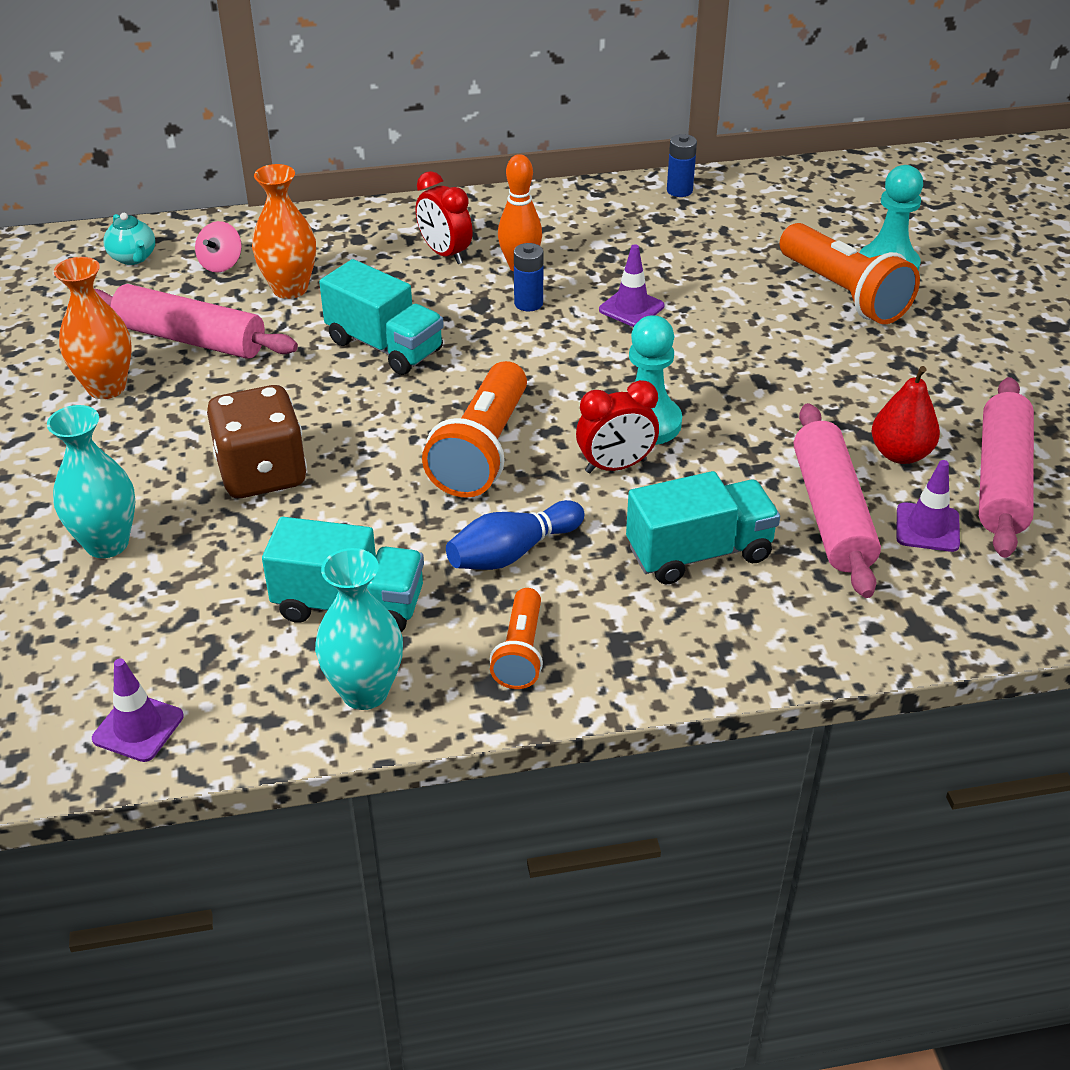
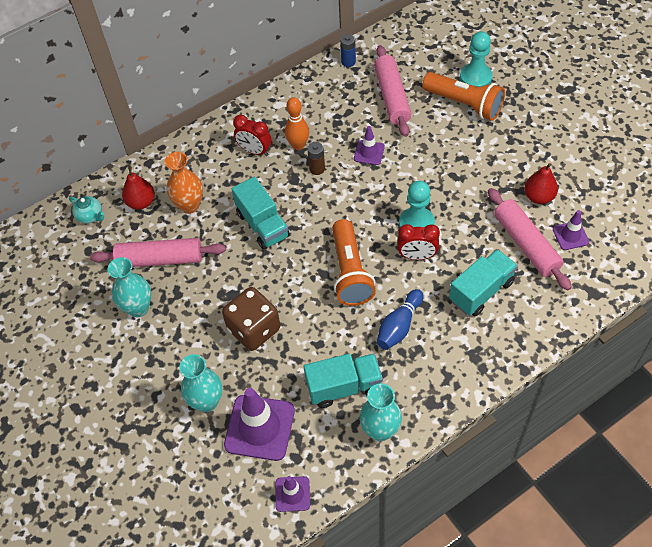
camera: 20 degrees left, 15 degrees up
orange vase [54,257,132,399] -> turquoise vase [108,257,151,317]
pink spinning top [195,221,242,272] -> red pear [122,166,155,210]
turquoise truck [319,259,444,375] -> turquoise truck turned 45 degrees clockwise [232,177,290,250]
orange flashlight [490,588,543,689] -> none
blue battery [514,243,544,311] -> brown battery [307,142,325,175]
red clock [576,380,659,473] -> red clock turned 45 degrees clockwise [397,224,440,260]
pink rolling pin [979,377,1034,558] -> pink rolling pin moved to [374,45,412,137]
none -> purple traffic cone [224,388,295,461]

